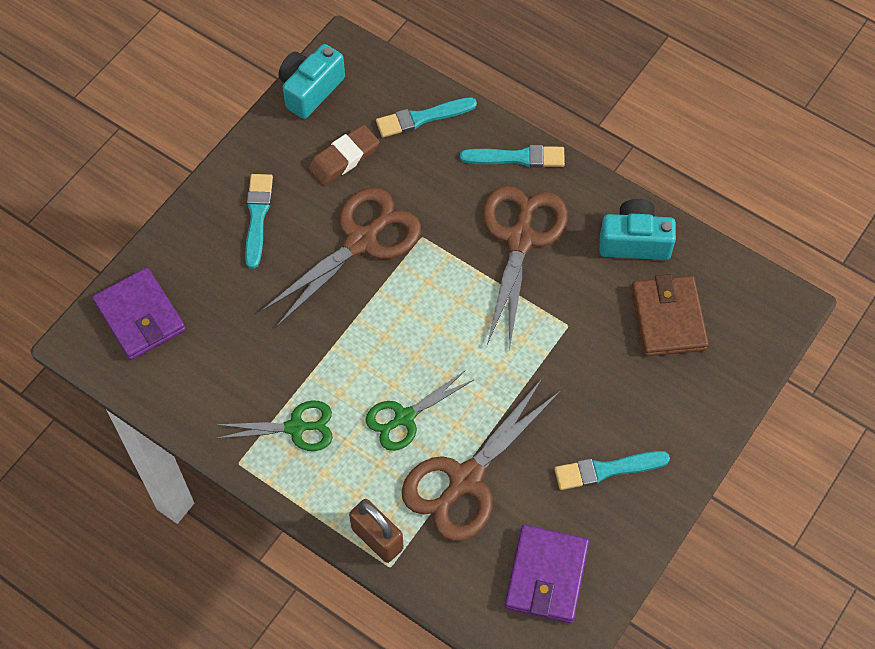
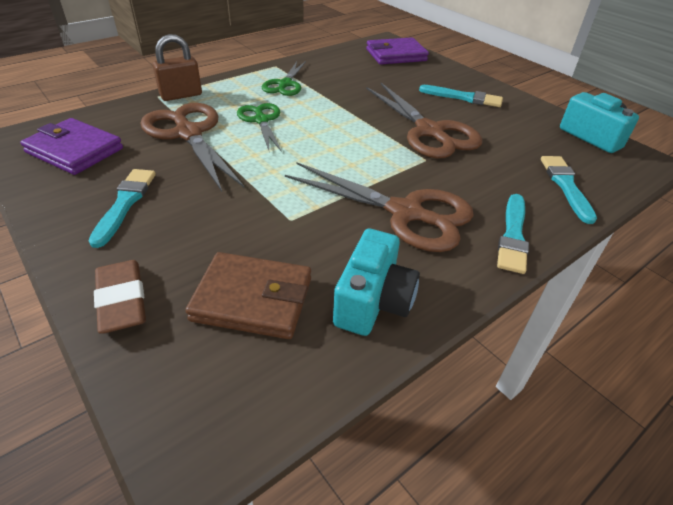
camera: 105 degrees right, 20 degrees down
brown eraser [308,125,380,185] -> brown eraser moved to [94,260,146,333]

